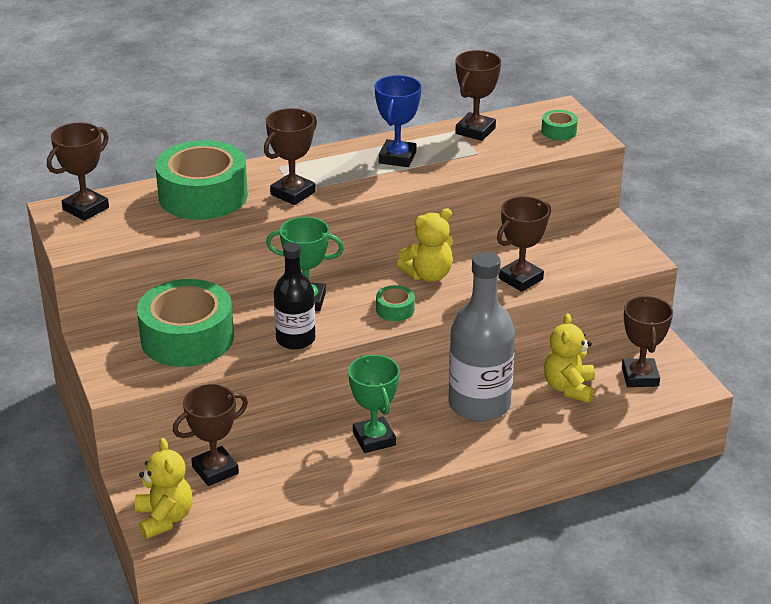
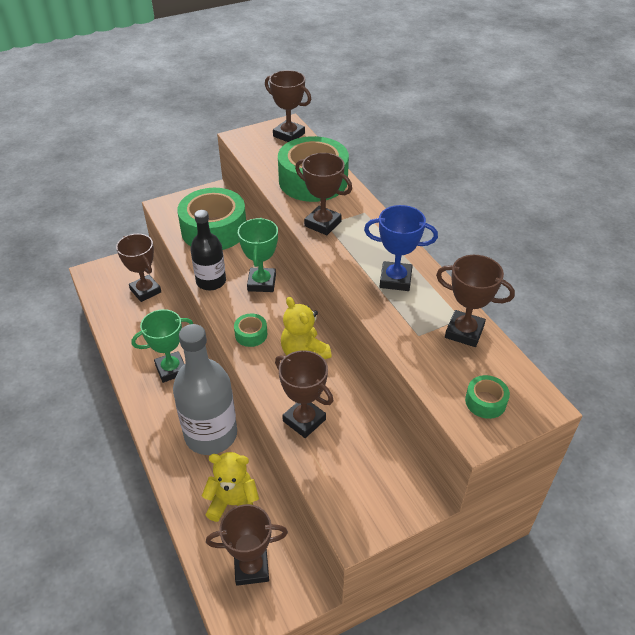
camera: 85 degrees right, 10 degrees up
yellow teddy bear [135,438,192,539] -> none

